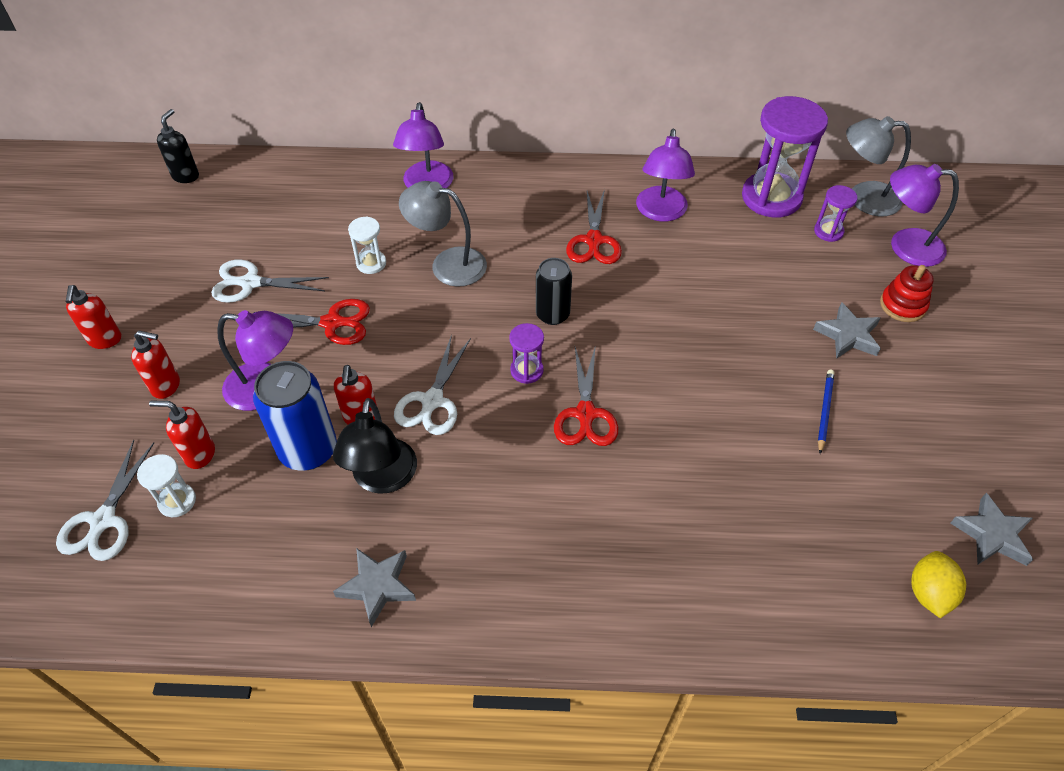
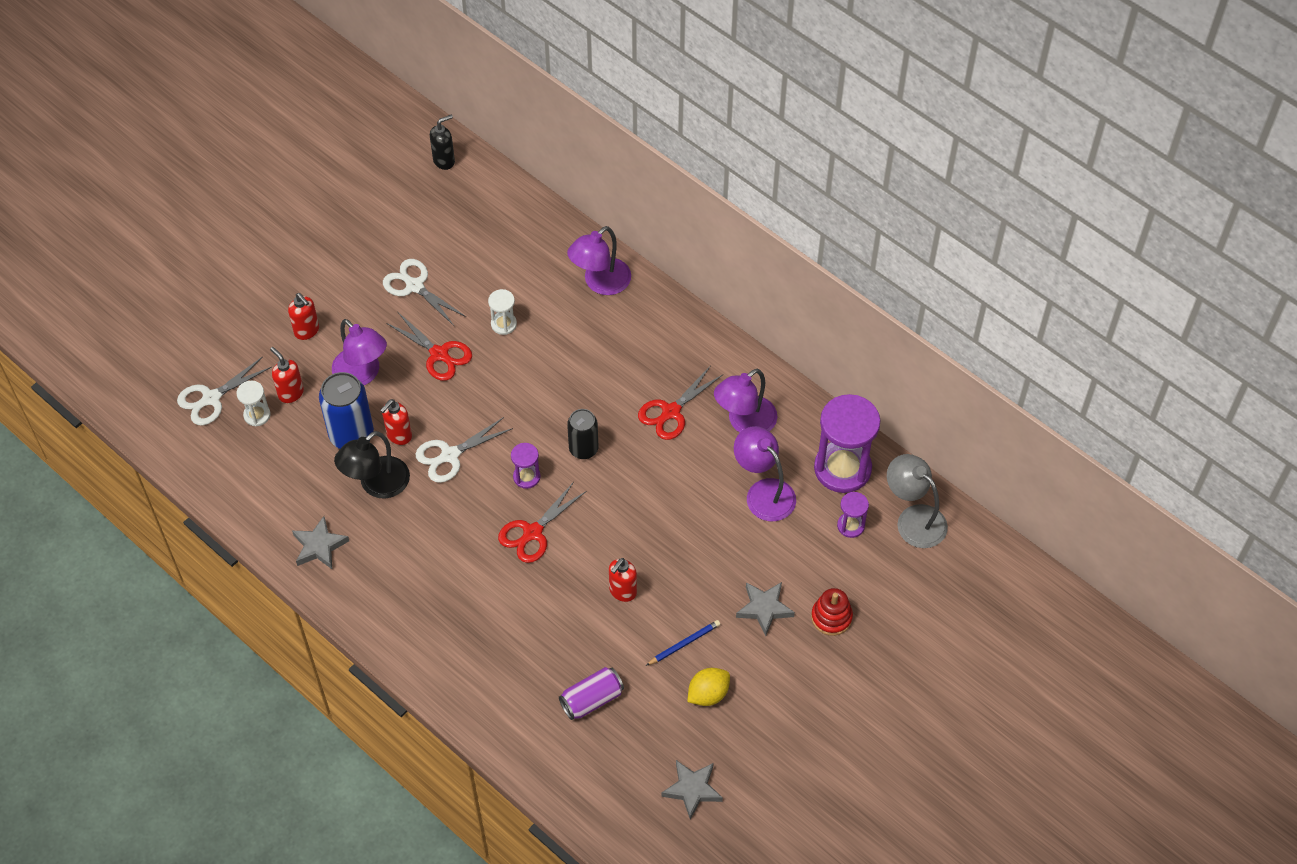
camera: 40 degrees right, 5 degrees up
red soap dispenser [66,285,121,349] -> red soap dispenser moved to [609,558,637,602]
grey lamp [399,181,487,287] -> none
purple lamp [890,164,959,267] -> purple lamp moved to [734,426,796,521]
yellow lemon [911,551,966,618] -> yellow lemon moved to [687,668,730,706]
none -> purple can [559,667,624,720]

